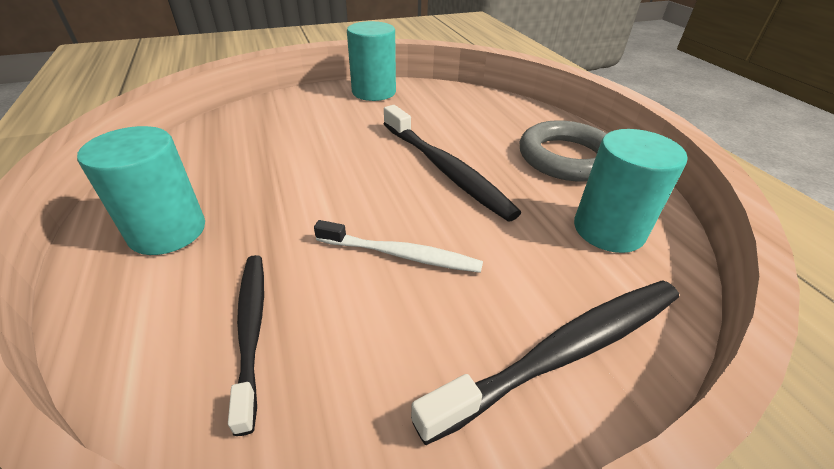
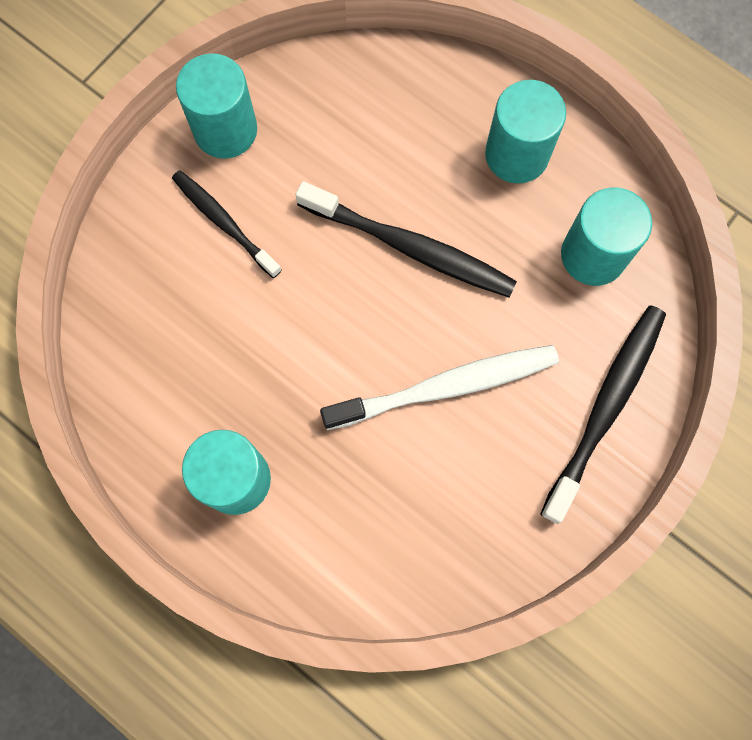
camera: 30 degrees left, 35 degrees up
black toothbrush [228,255,264,436] -> black toothbrush moved to [172,170,282,278]
white toothbrush [314,220,483,273] -> white toothbrush [320,345,559,430], size x1.55
grey ring [520,120,607,181] -> turquoise cylinder [485,80,566,183]

